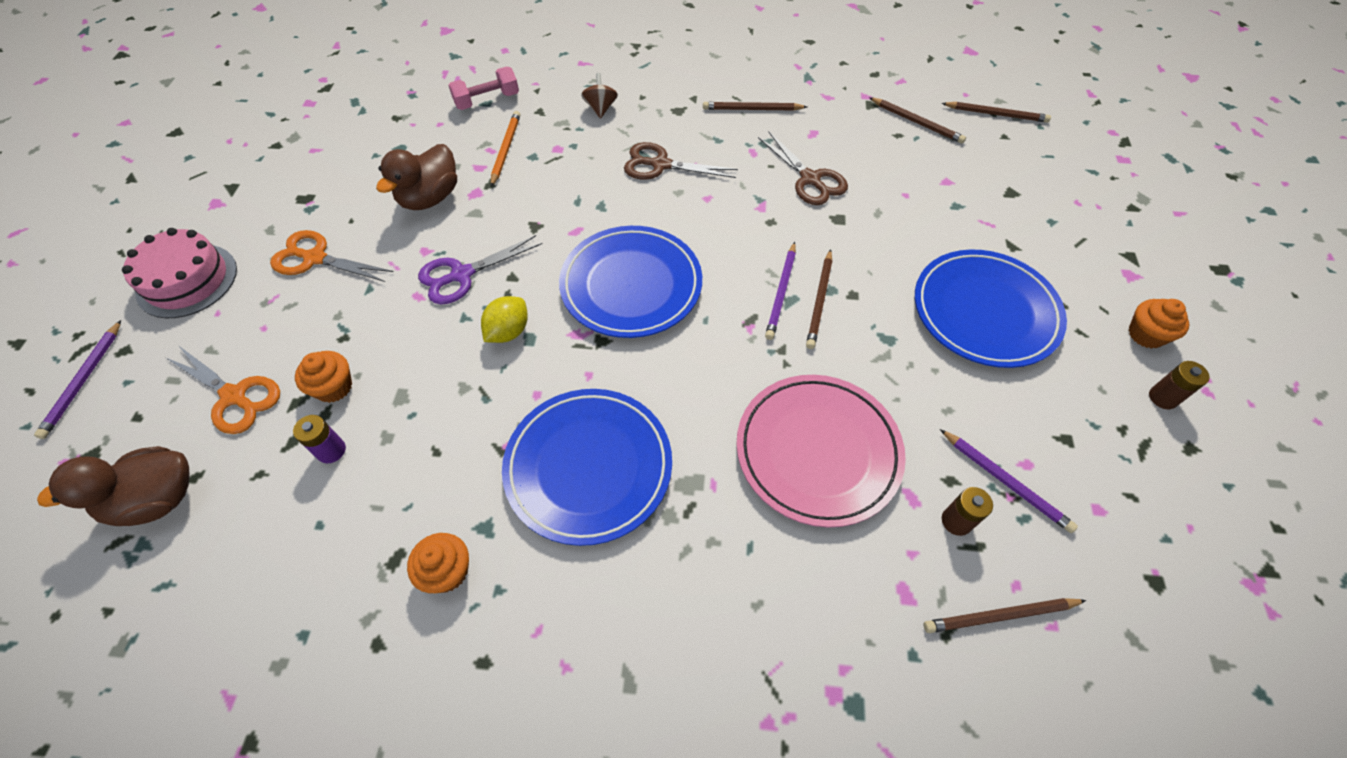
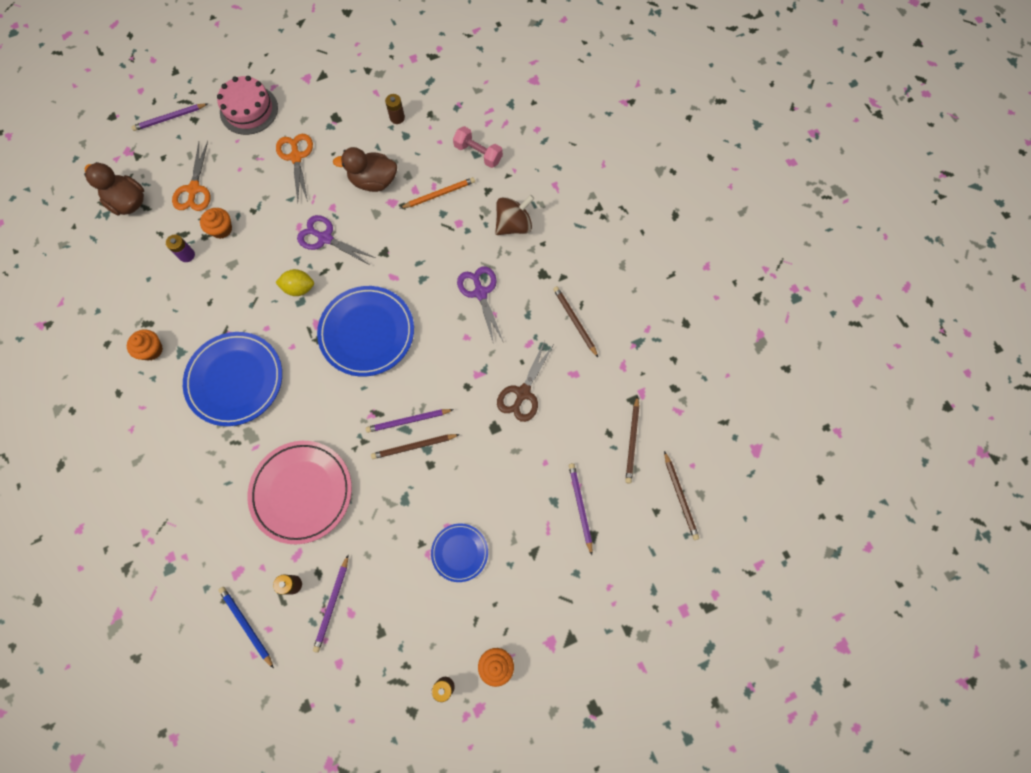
camera: 60 degrees right, 15 degrees up
brown spinning top [581,73,618,119] -> brown spinning top [495,195,534,235], size x1.58
brown scissors [624,142,738,180] -> purple scissors [457,266,504,344]
blue plate [915,249,1067,368] -> blue plate [431,523,488,582], size x0.54
brown pencil [924,598,1086,633] -> blue pencil [218,587,274,669]
none -> brown battery [385,94,405,124]
none -> purple pencil [569,463,592,555]

